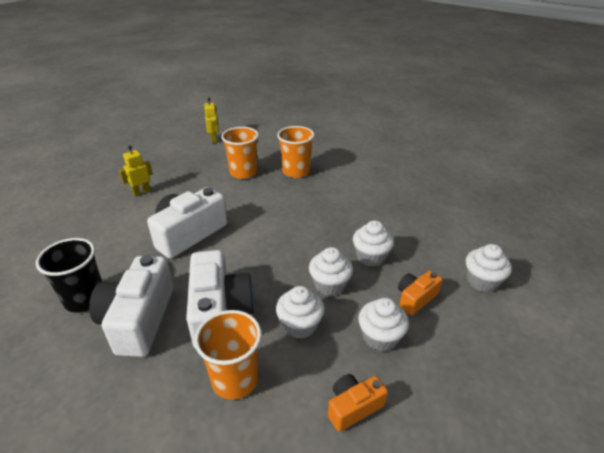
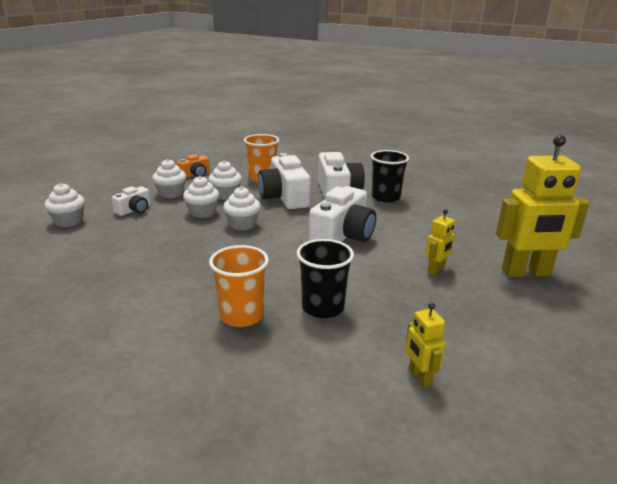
camera: 170 degrees right, 10 degrees down
orange cup [221,127,259,179] -> black cup [297,239,354,318]
white cupcake [353,220,394,267] -> white cupcake moved to [223,187,261,231]
orange camera [398,271,443,315] -> white camera [112,186,151,216]
none -> yellow robot [496,135,590,277]

